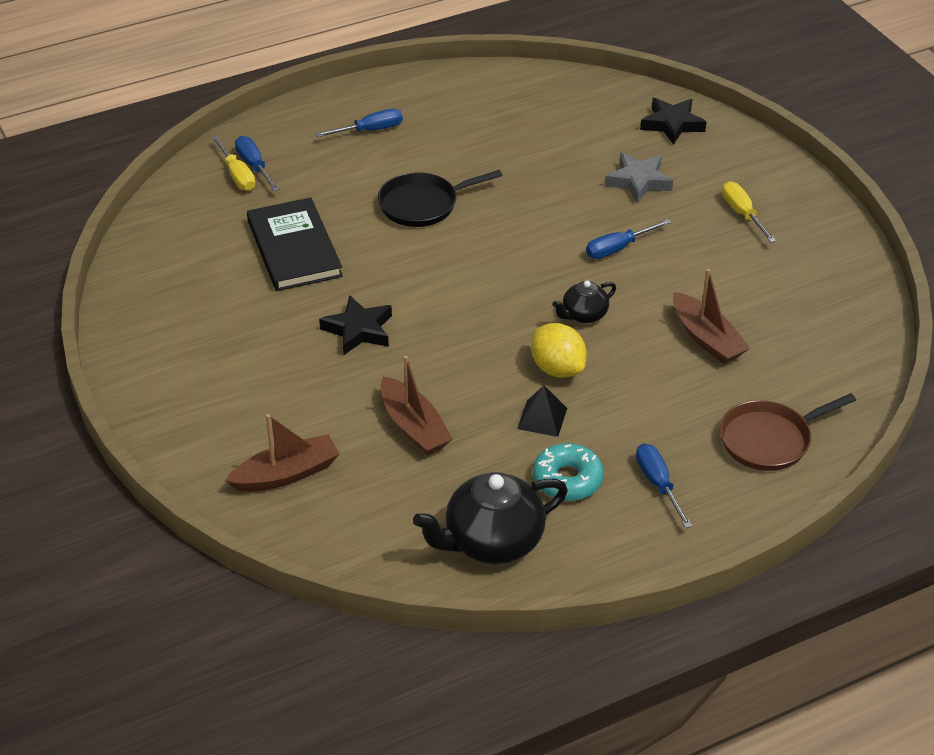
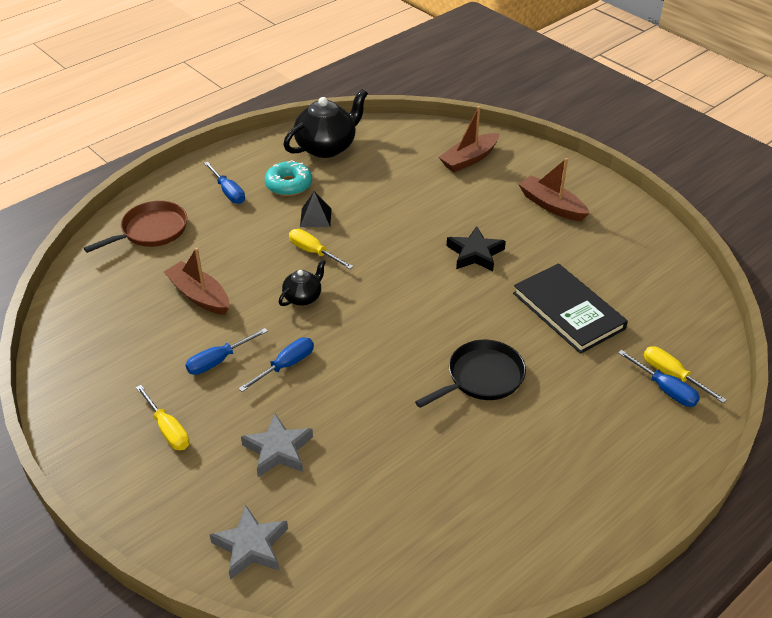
camera: 165 degrees right, 0 degrees up
blue screwdriver [315,109,403,137] -> blue screwdriver moved to [185,328,268,375]
brown boat [381,356,453,455] -> brown boat moved to [518,158,590,221]
yellow lemon [531,323,587,378] -> yellow screwdriver [289,229,353,269]
black star [640,98,706,145] -> grey star [210,504,288,580]

